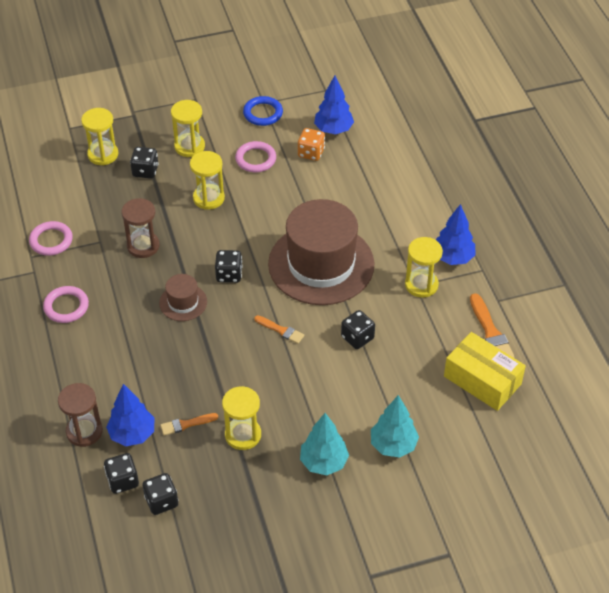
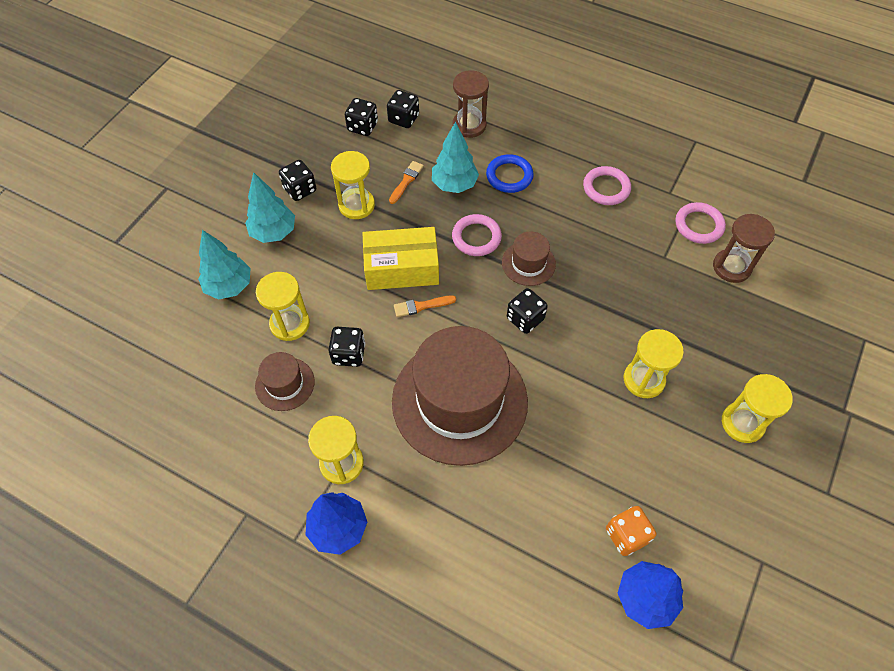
camera: 135 degrees right, 10 degrees up
yellow hourglass [81,108,118,165] -> yellow hourglass moved to [256,272,310,341]
blue tree [106,384,154,446] -> none
brown hourglass [121,198,160,258] -> brown hourglass moved to [713,214,775,283]
black dice [130,147,159,179] -> black dice moved to [279,160,316,201]
pink ring [235,141,276,172] -> pink ring moved to [452,214,502,256]
blue ring [243,96,283,126] -> blue ring moved to [486,154,534,193]
yellow box [444,332,526,411] -> yellow box moved to [362,227,439,290]
orange brush [470,293,515,358] -> none
none -> brown hat [255,352,314,411]
none -> turquoise tree [432,122,479,193]

